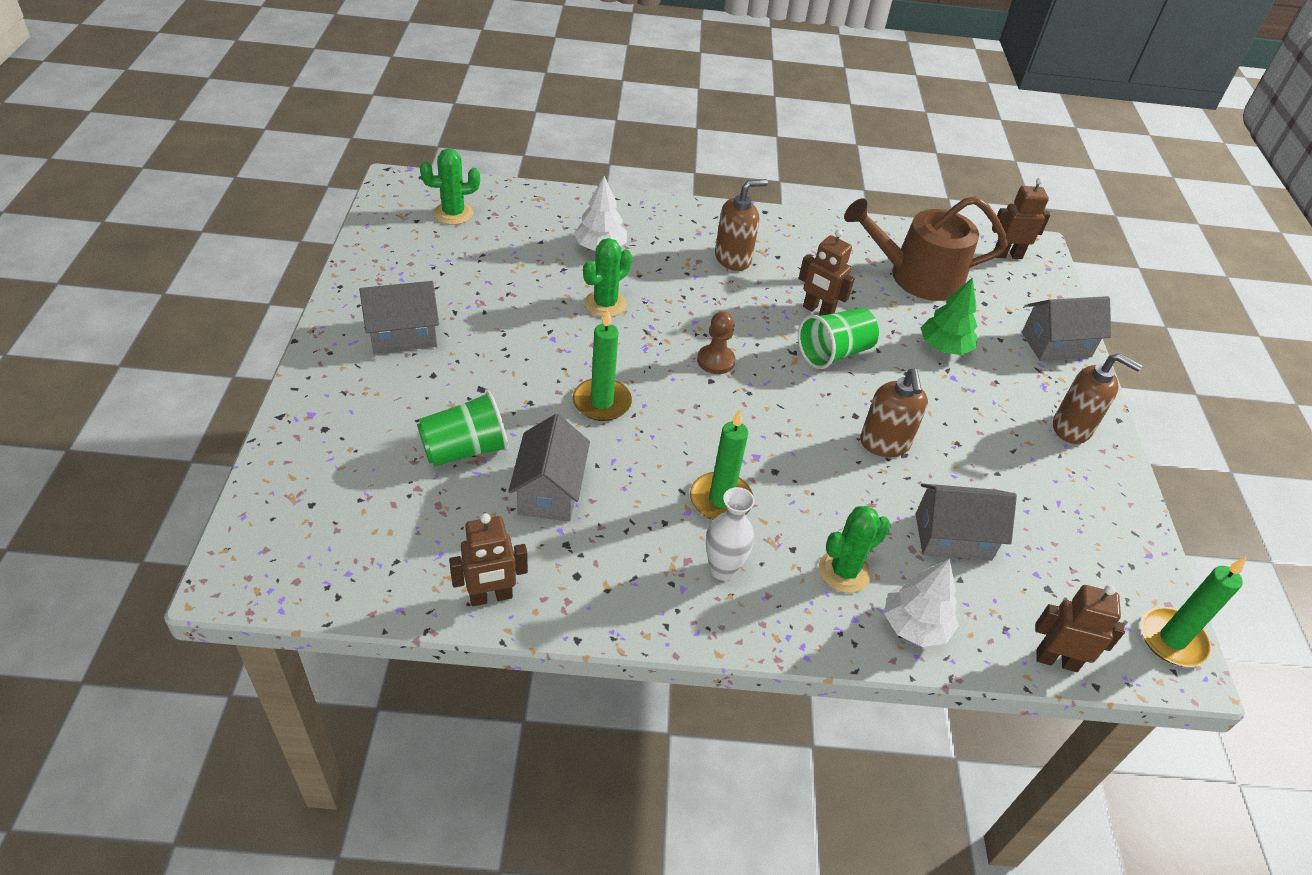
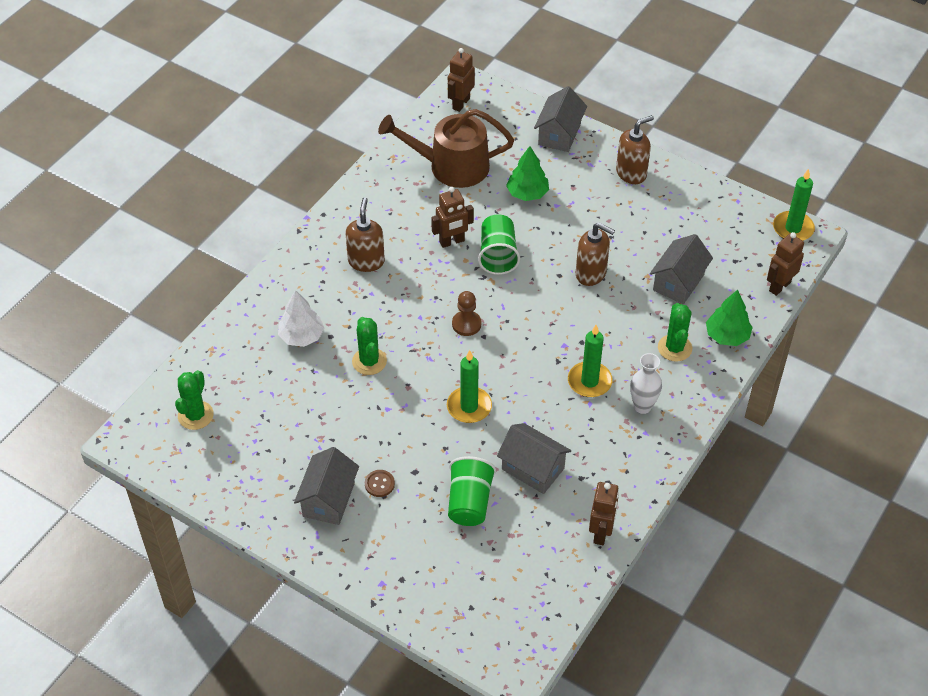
camera: 55 degrees left, 5 degrees up
brown watering can [844,196,1008,301] -> brown watering can turned 60 degrees clockwise [378,109,514,188]
white tree [884,559,959,647] -> green tree [706,290,753,346]
none -> brown button [365,470,395,497]

